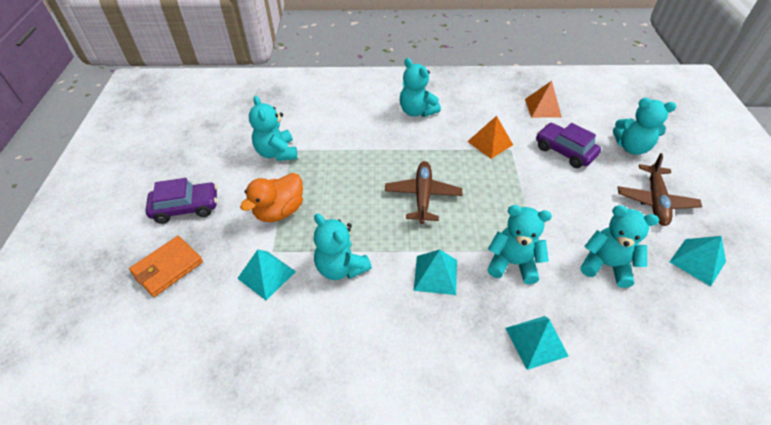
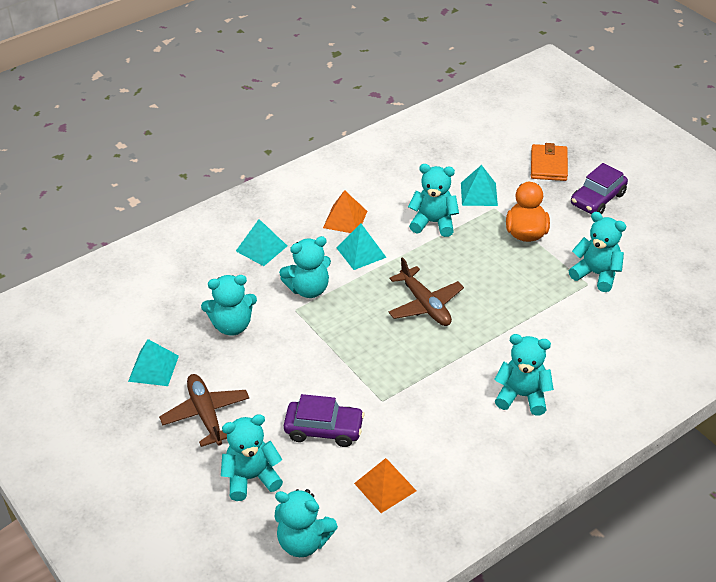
camera: 145 degrees right, 5 degrees down
orange pyramid [467,116,513,159] -> orange pyramid moved to [323,190,367,233]
none -> turquoise teddy bear [275,489,338,557]

